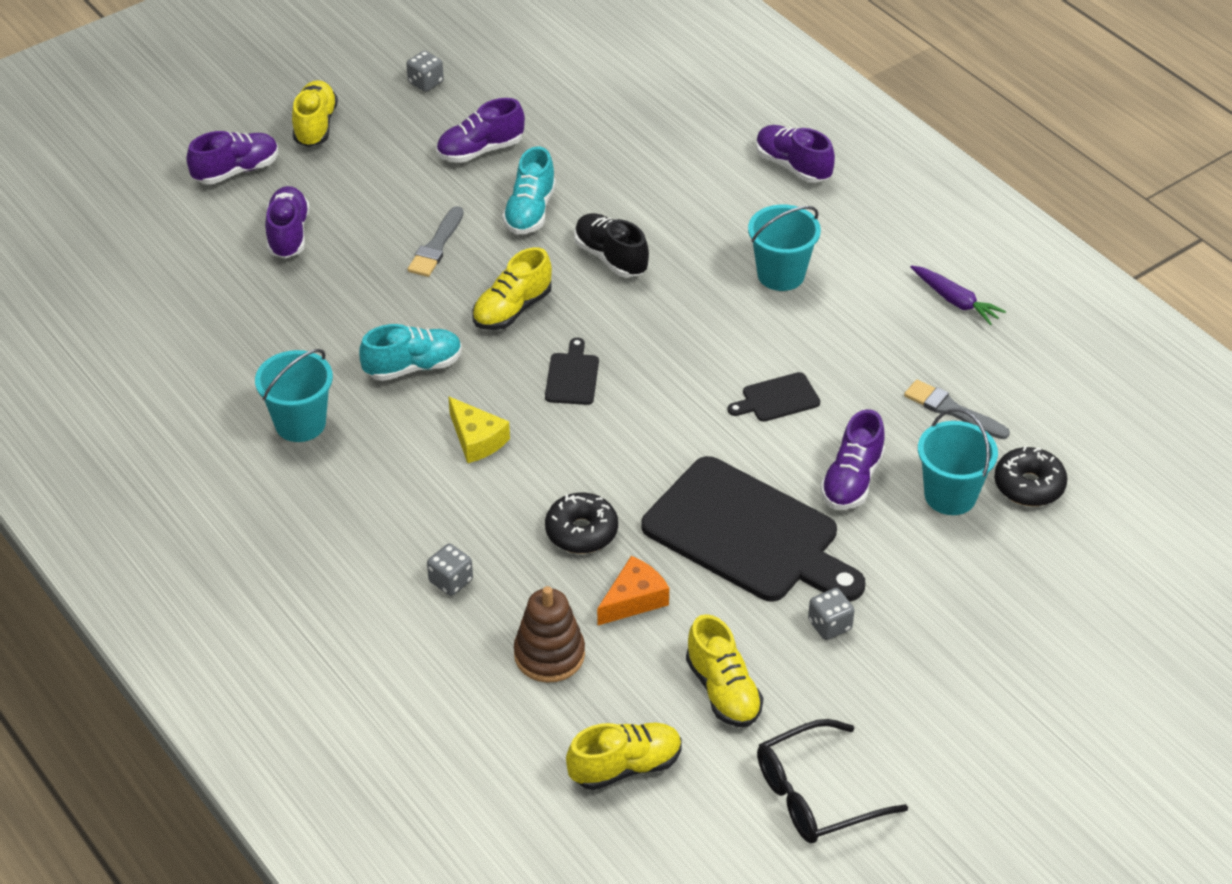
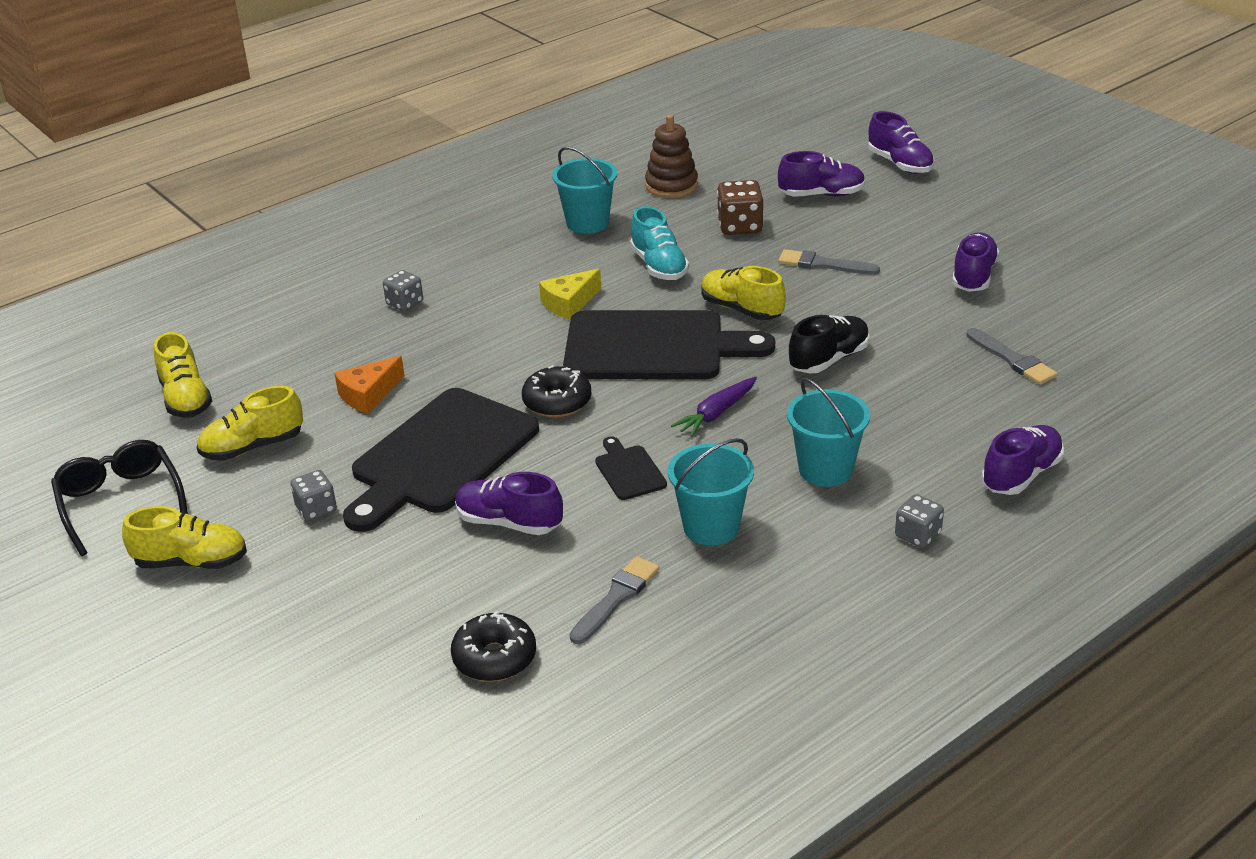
camera: 90 degrees right, 10 degrees down
yellow shoe [292,80,338,147] -> yellow shoe moved to [122,506,247,569]
grey dice [406,51,444,92] -> grey dice moved to [895,494,944,548]
purple shoe [437,98,525,163] -> purple shoe turned 45 degrees clockwise [952,232,999,292]
turquoise shoe [502,146,556,235] -> none
brown stacking toy [514,586,585,683] -> brown stacking toy moved to [645,115,698,198]
black cutting board [545,338,599,405] -> black cutting board [563,310,775,380], size x2.37
black donut [545,493,618,554] -> black donut moved to [522,365,592,417]
orange cheese [597,556,669,626] -> orange cheese turned 90 degrees clockwise [334,356,405,414]
purple carrot [910,265,1006,325] -> purple carrot moved to [671,377,757,437]
turquoise bucket [918,408,998,515] -> turquoise bucket moved to [668,438,754,545]
none -> brown dice [717,180,763,235]
none -> grey brush [966,328,1057,385]

